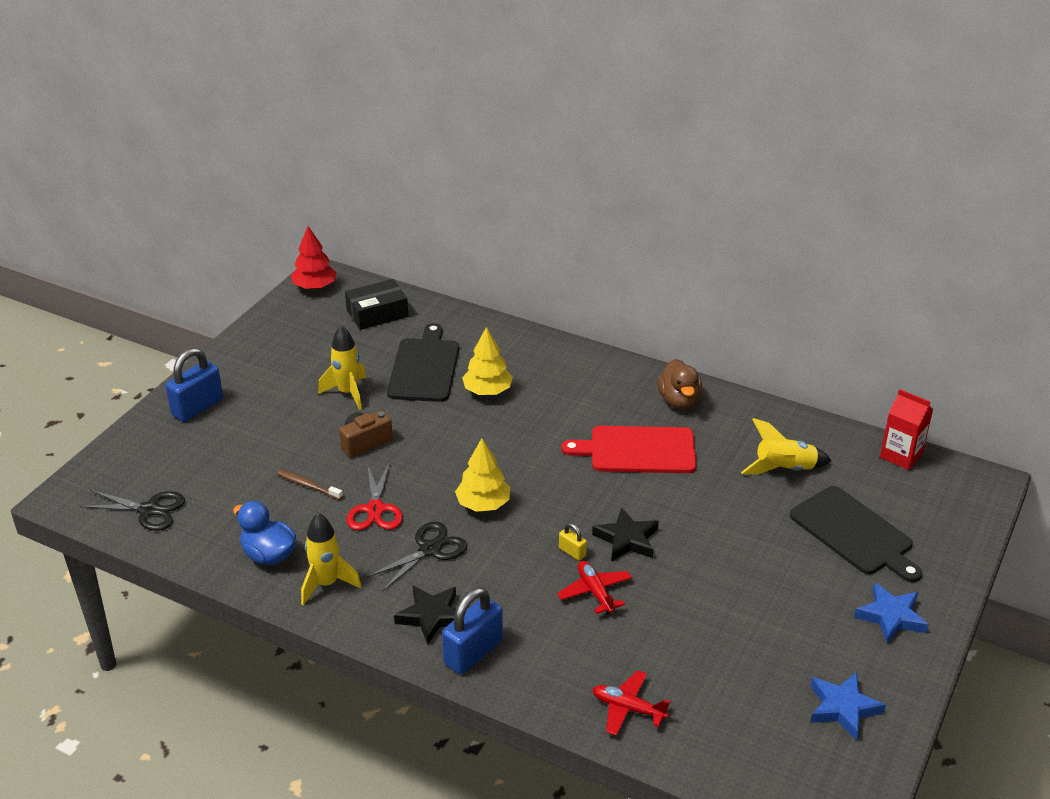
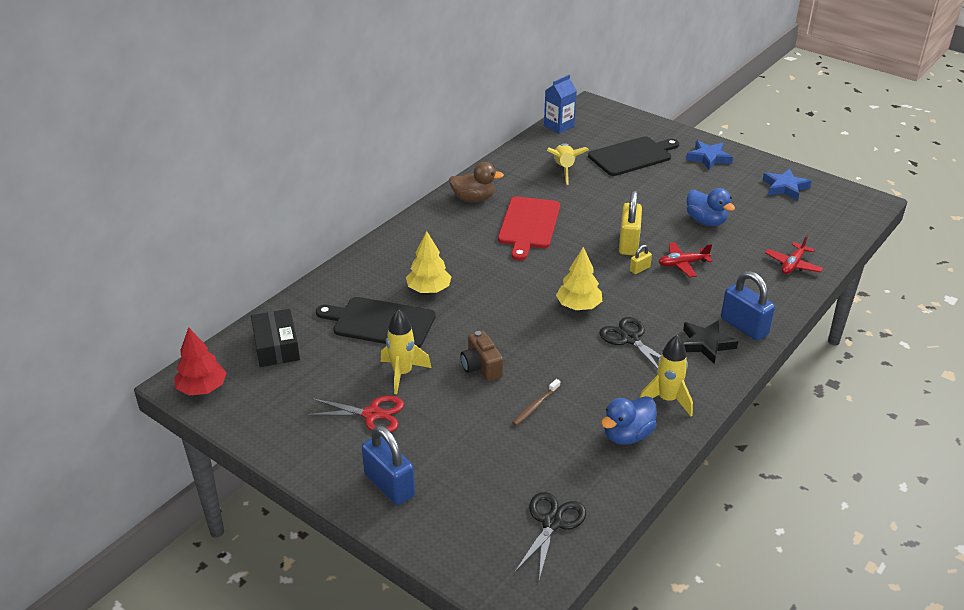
camera: 80 degrees left, 0 degrees up
red scissors [347,462,403,530] -> red scissors moved to [306,396,404,432]
black star [592,508,659,562] -> yellow padlock [619,191,642,256]
red carton [880,389,933,470] -> blue carton [544,75,577,134]
none -> blue duck [687,188,735,226]

